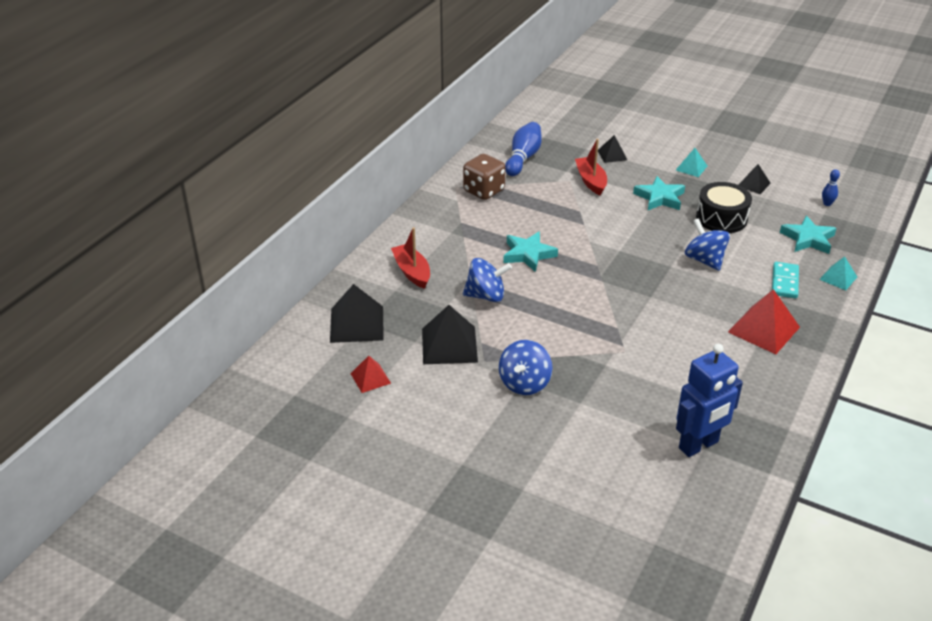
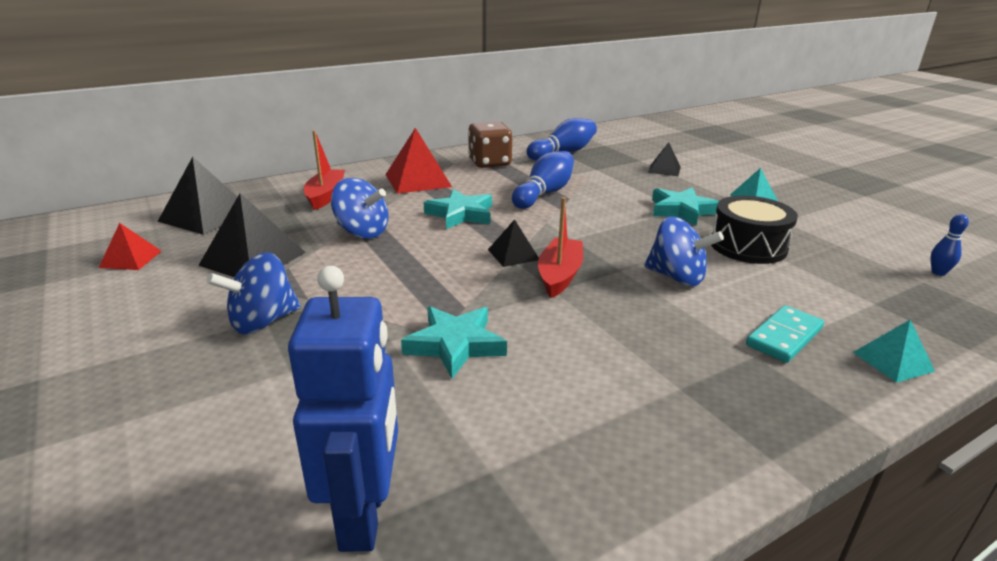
camera: 30 degrees right, 10 degrees down
red boat [575,139,607,196] -> red boat moved to [538,197,583,298]
blue robot [676,344,743,457] -> blue robot turned 90 degrees counterclockwise [288,266,398,552]
blue spinning top [685,218,730,271] -> blue spinning top turned 120 degrees clockwise [645,216,724,286]
red pyramid [728,289,800,354] -> red pyramid moved to [385,128,452,194]
black pyramid [739,164,771,194] -> black pyramid moved to [488,219,539,267]
turquoise star [780,216,837,254] -> turquoise star moved to [401,306,507,379]
none -> blue bowling pin [512,151,574,209]

